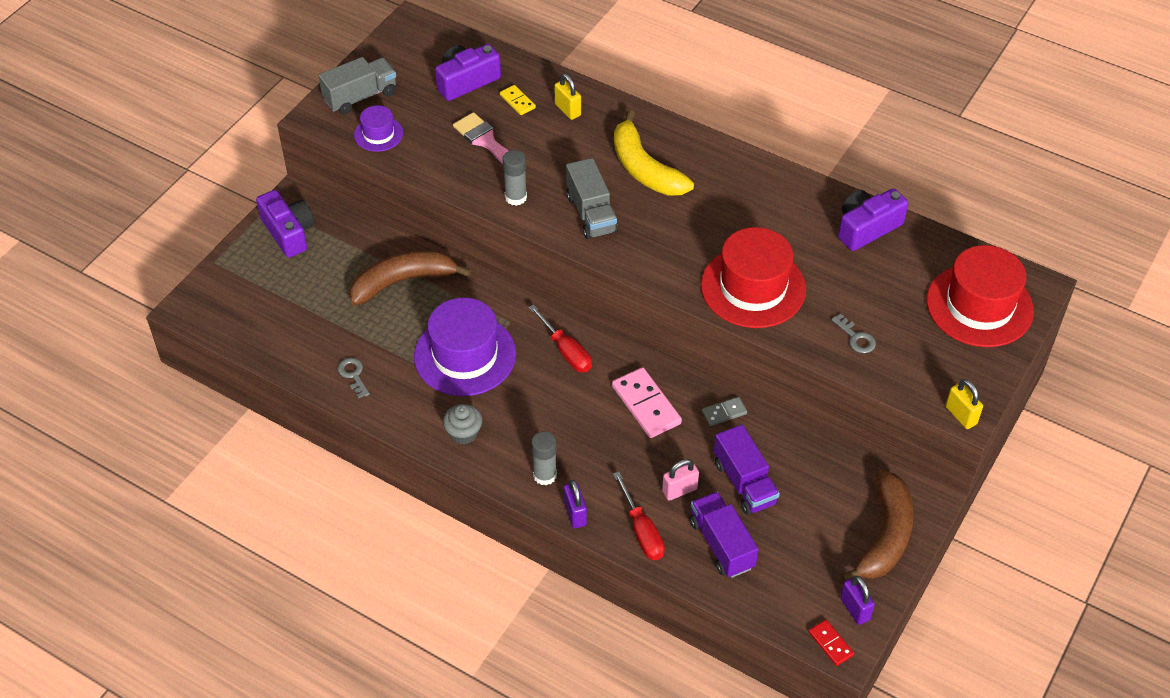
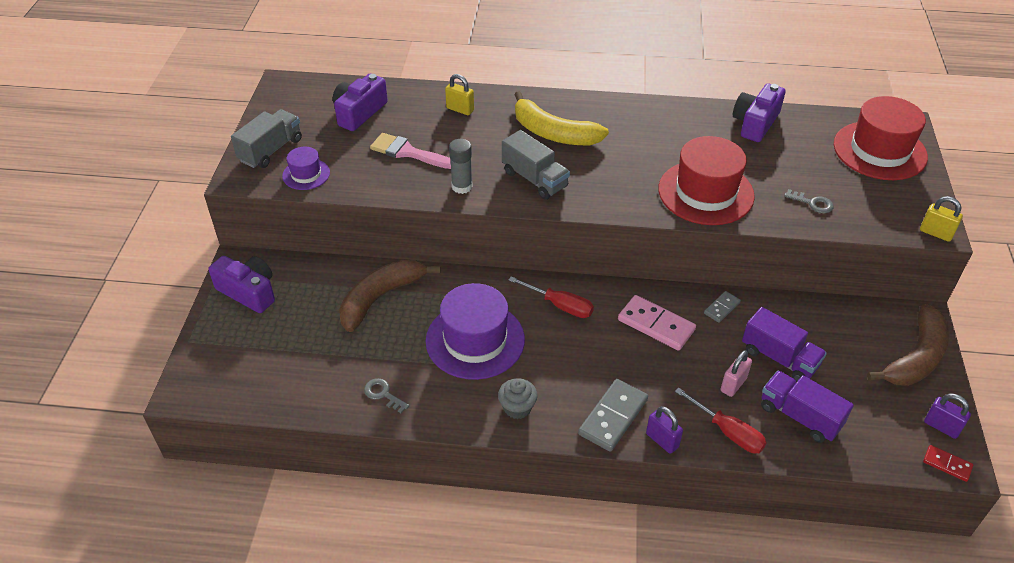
camera: 25 degrees left, 5 degrees down
yellow domino [500,85,536,115] -> none
grey glue stick [531,431,557,485] -> grey domino [578,379,648,452]
brown banana [841,470,913,582] -> brown banana turned 45 degrees clockwise [867,304,949,386]

